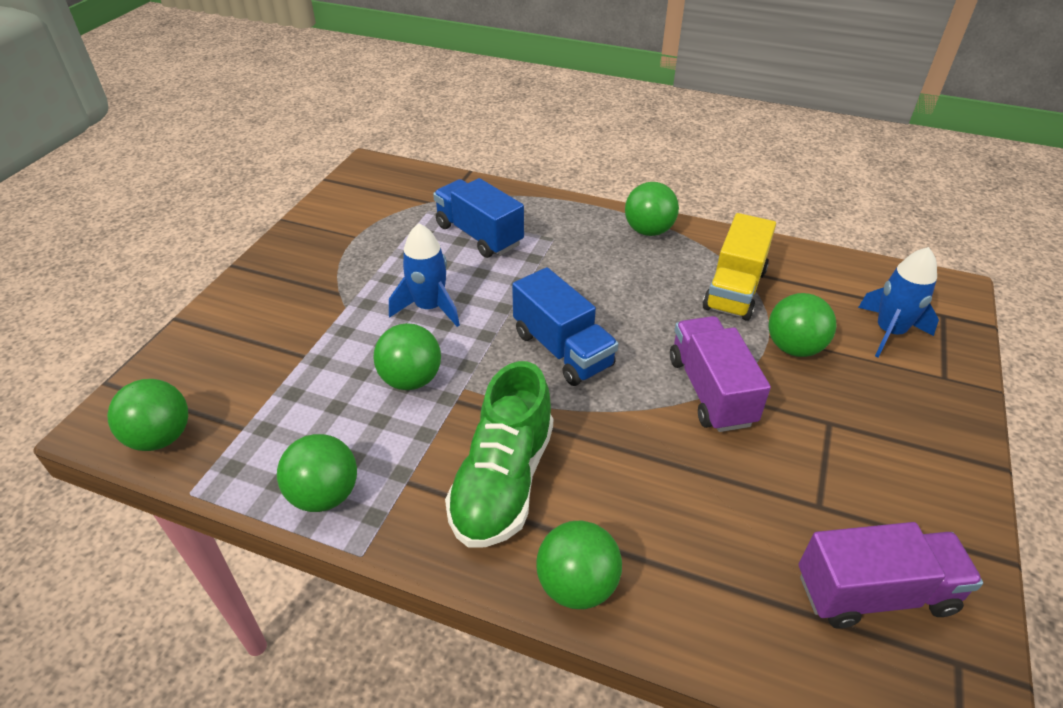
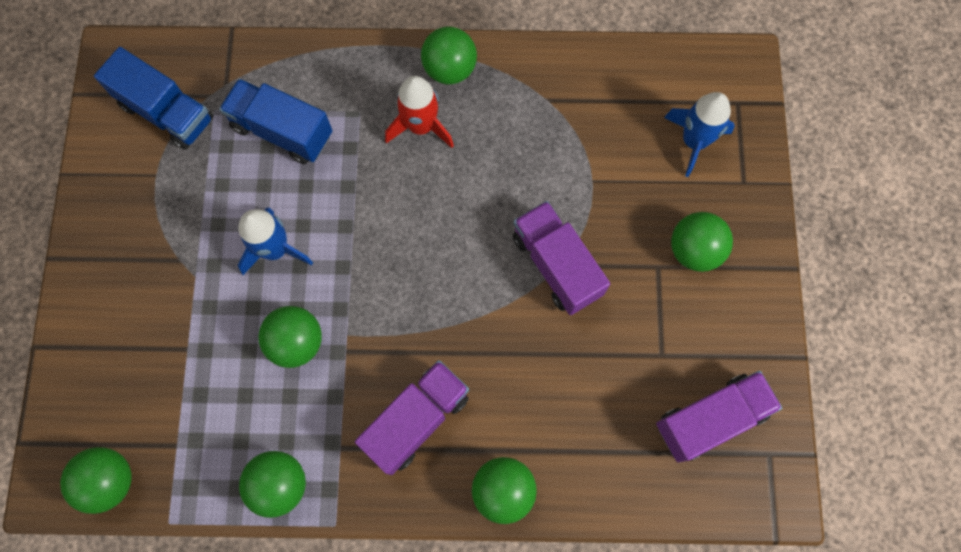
camera: 20 degrees left, 30 degrees up
green shoe [445,361,553,548] -> purple truck [355,360,469,475]
blue truck [512,267,619,386] -> blue truck moved to [94,47,213,150]
yellow truck [703,213,776,321] -> none
green ball [769,293,837,357] -> green ball moved to [671,212,733,272]
none -> red rocket [385,76,454,148]

